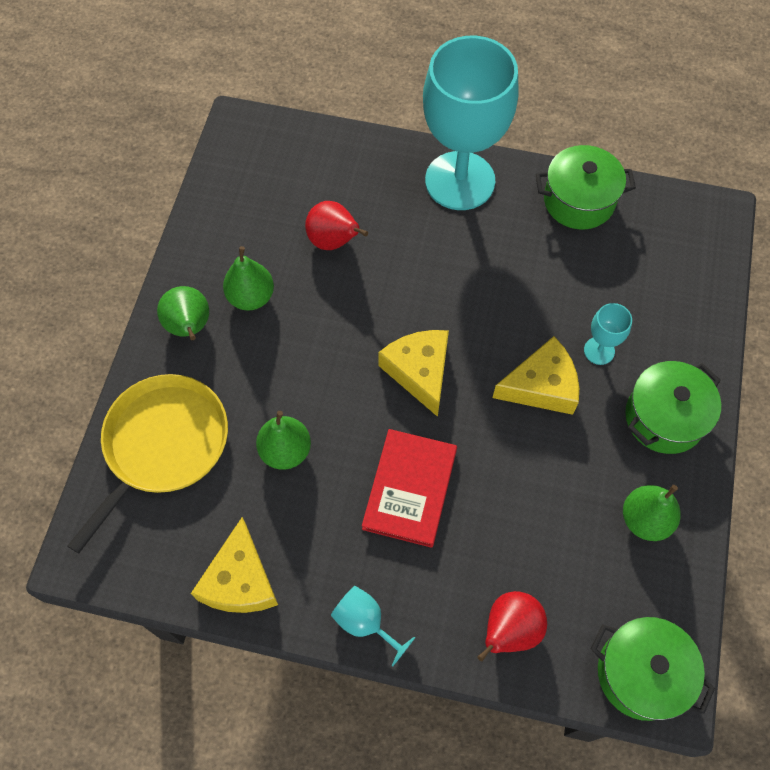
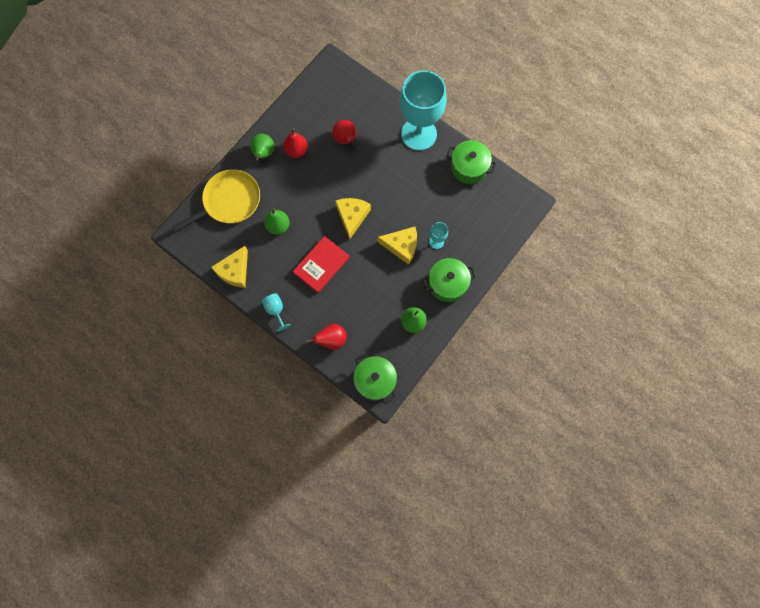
camera: 25 degrees right, 10 degrees up
green pear [223,246,274,311] -> red pear [283,128,308,158]

